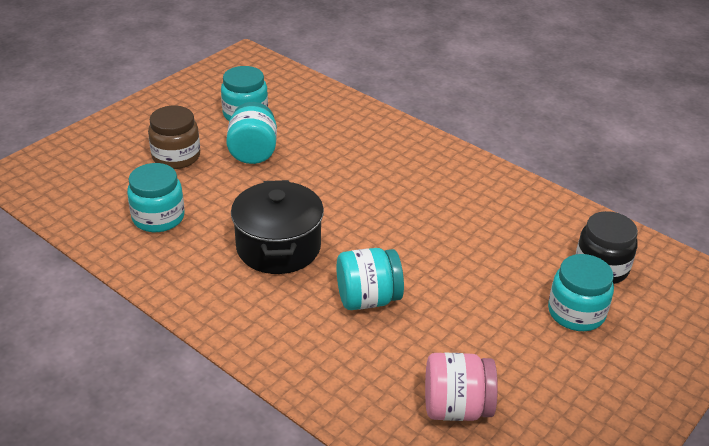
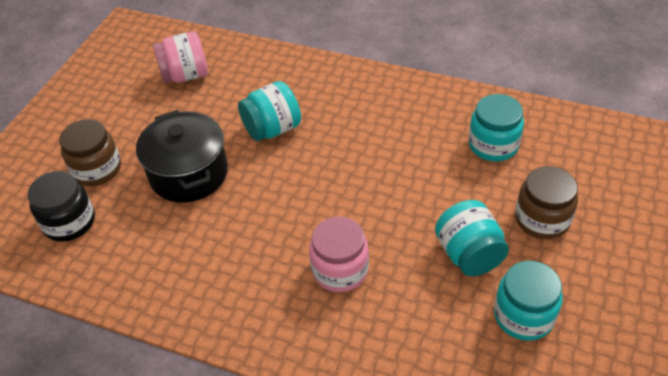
camera: 165 degrees right, 10 degrees up
black pot [231,180,324,274] -> black pot moved to [136,110,228,203]
turquoise jar [548,254,614,331] -> brown jar [59,119,121,186]
none -> pink jar [309,217,369,292]

